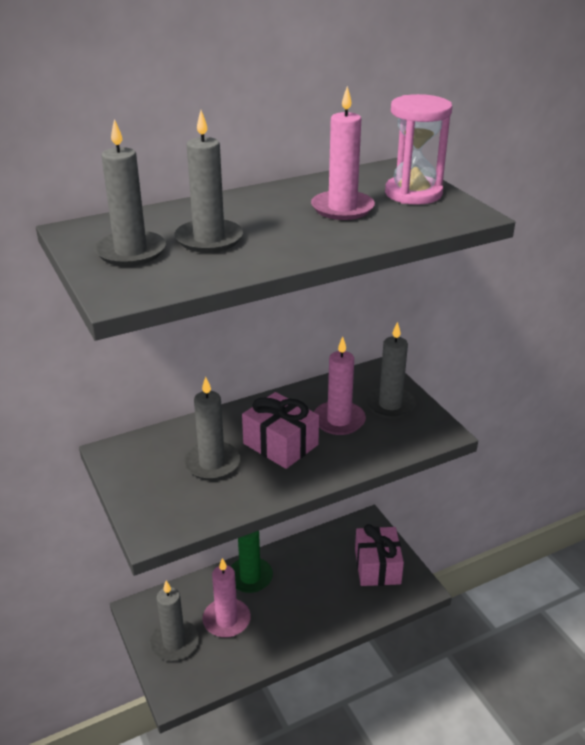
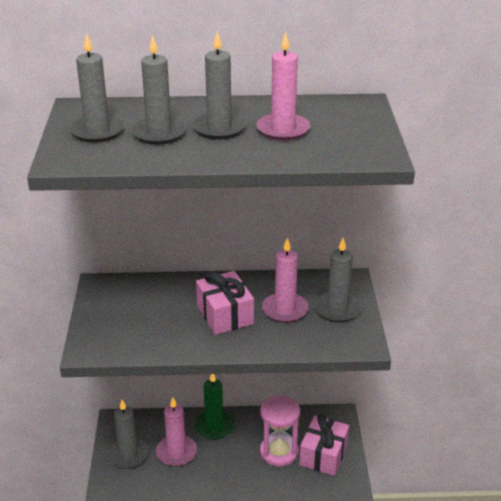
camera: 25 degrees right, 0 degrees up
grey candle [183,377,240,480] -> grey candle moved to [192,31,246,140]
pink hourglass [385,94,452,205] -> pink hourglass moved to [260,395,300,467]

